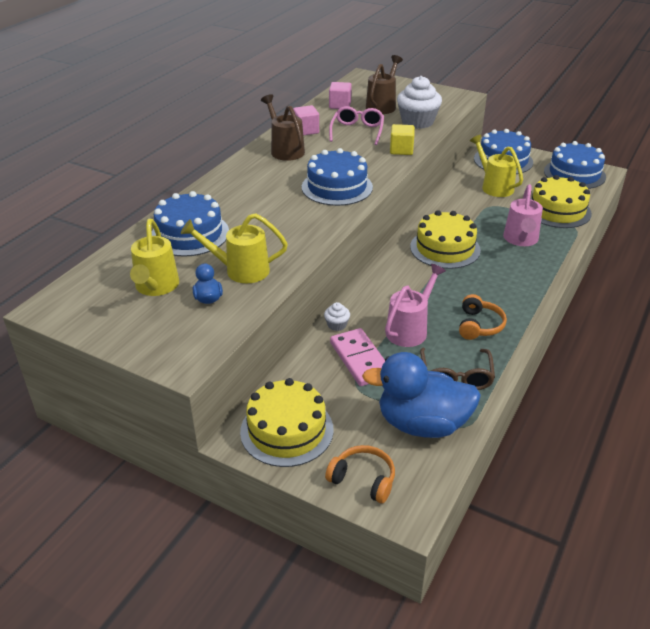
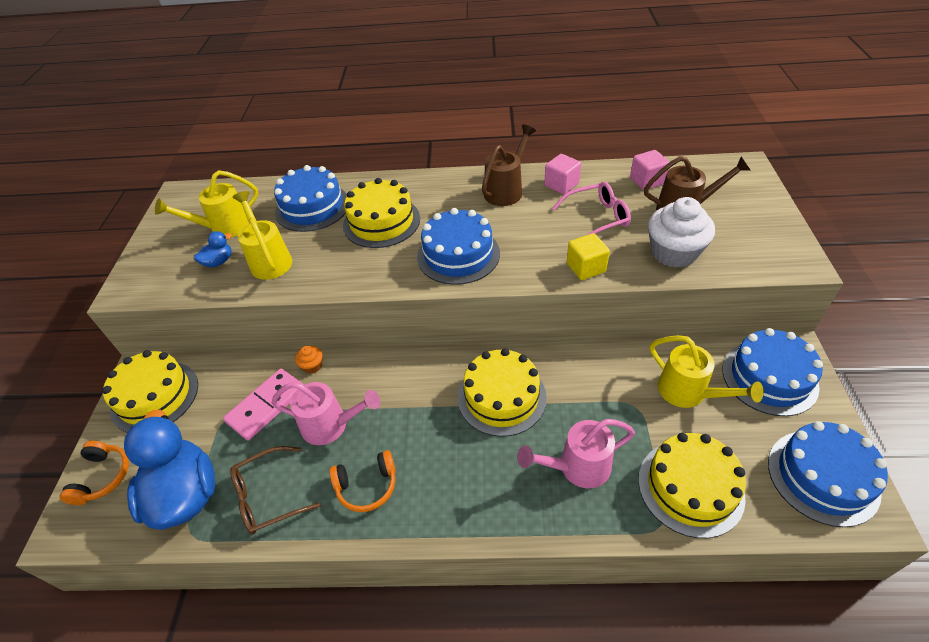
camera: 65 degrees right, 10 degrees up
white cupcake [324,302,350,331] -> orange cupcake [295,346,323,374]
yellow watering can [470,135,523,197] -> yellow watering can turned 105 degrees clockwise [650,335,764,408]
none -> yellow cake [343,178,420,248]

